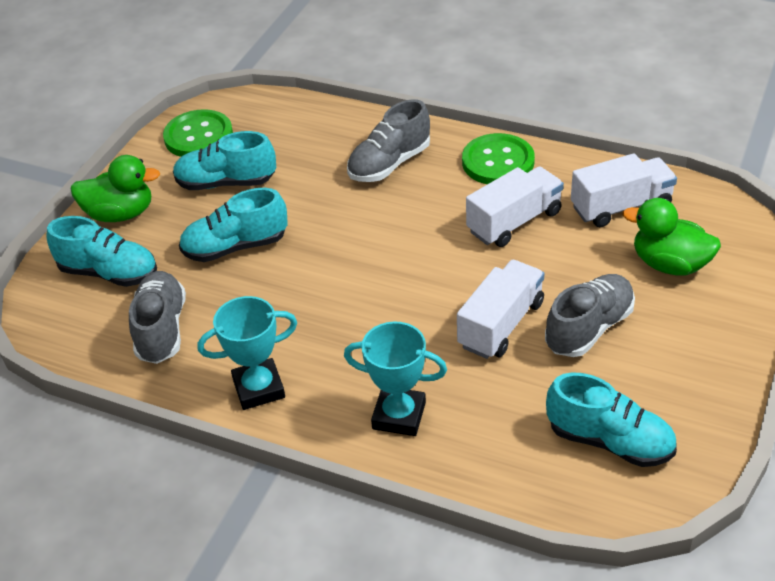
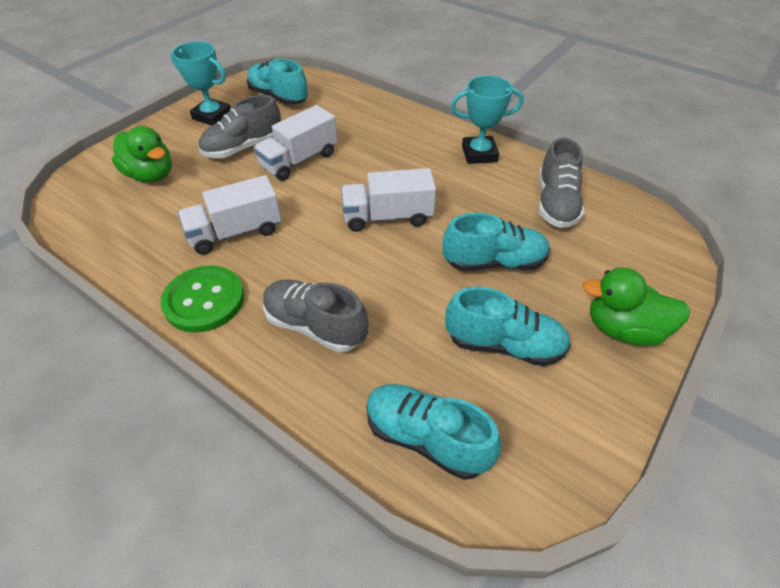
camera: 170 degrees left, 5 degrees up
turquoise shoe [47,216,157,287] -> turquoise shoe moved to [366,384,502,480]
green button [163,109,233,157] -> none
turquoise trophy [344,322,447,436] -> turquoise trophy moved to [171,41,231,126]
grey shoe [347,99,430,182] -> grey shoe turned 120 degrees counterclockwise [263,279,368,352]
white truck [571,153,677,227] -> white truck moved to [341,168,436,232]

